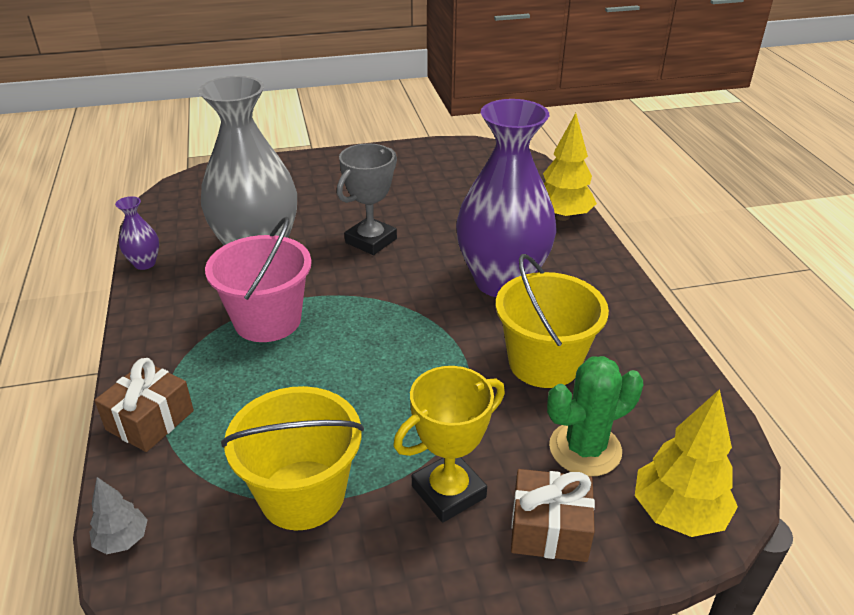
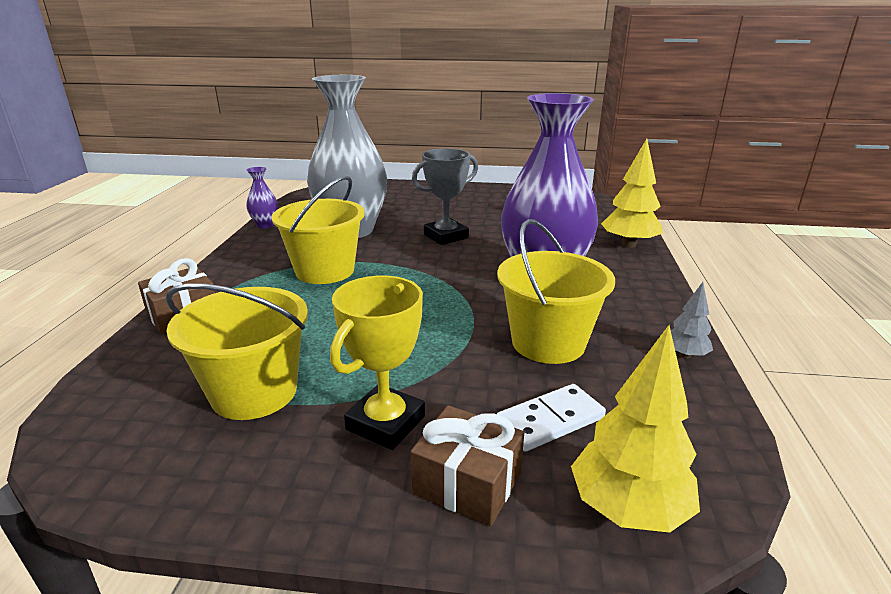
camera: 20 degrees right, 10 degrees down
grey tree [90,477,147,554] -> grey tree moved to [671,282,713,359]
pink bucket [205,217,312,342] -> yellow bucket [272,176,365,284]
yellow trophy [393,366,505,523] -> yellow trophy turned 45 degrees counterclockwise [330,276,425,450]
green cactus [547,356,643,476] -> white domino [497,384,606,452]

